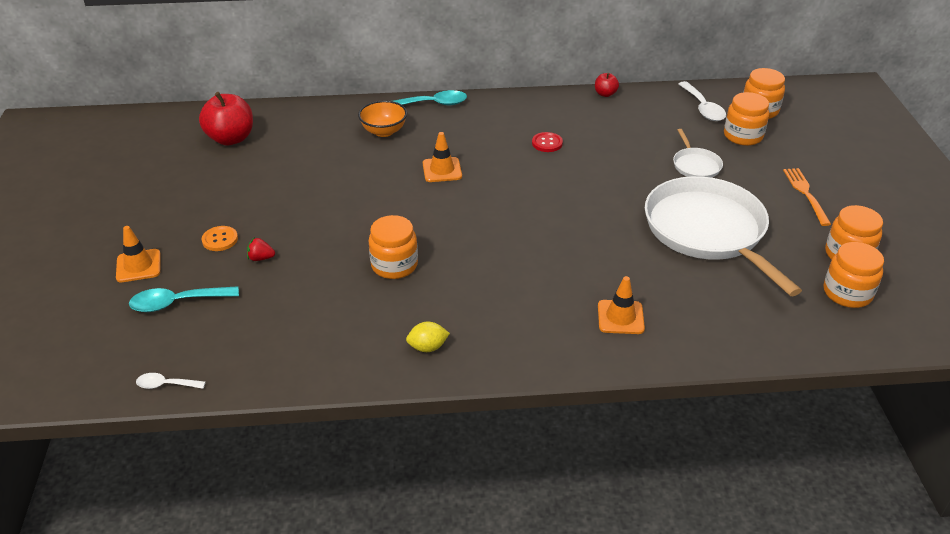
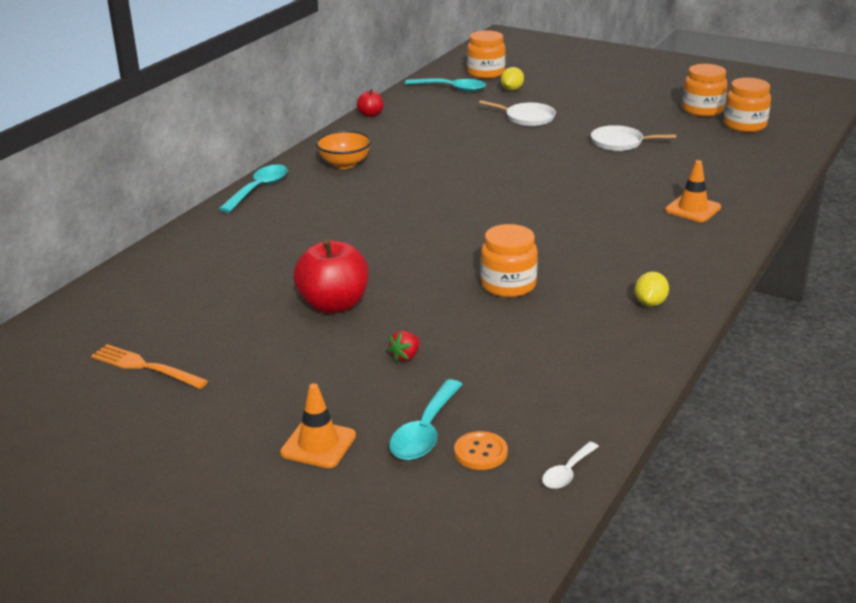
camera: 55 degrees left, 10 degrees down
red apple [199,92,253,145] -> red apple moved to [293,239,369,314]
orange button [202,226,238,251] -> orange button moved to [454,431,508,470]
orange bowl [358,101,407,137] -> orange bowl moved to [316,130,372,169]
orange traffic cone [423,132,462,182] -> none
red button [532,132,563,152] -> none
white pan [645,176,802,296] -> white pan [591,125,676,151], size x0.44
white spoon [678,81,726,121] -> turquoise spoon [405,78,486,92]
orange jar [724,92,769,146] -> yellow lemon [501,67,524,91]
orange fork [783,168,831,226] -> orange fork moved to [91,344,208,389]

